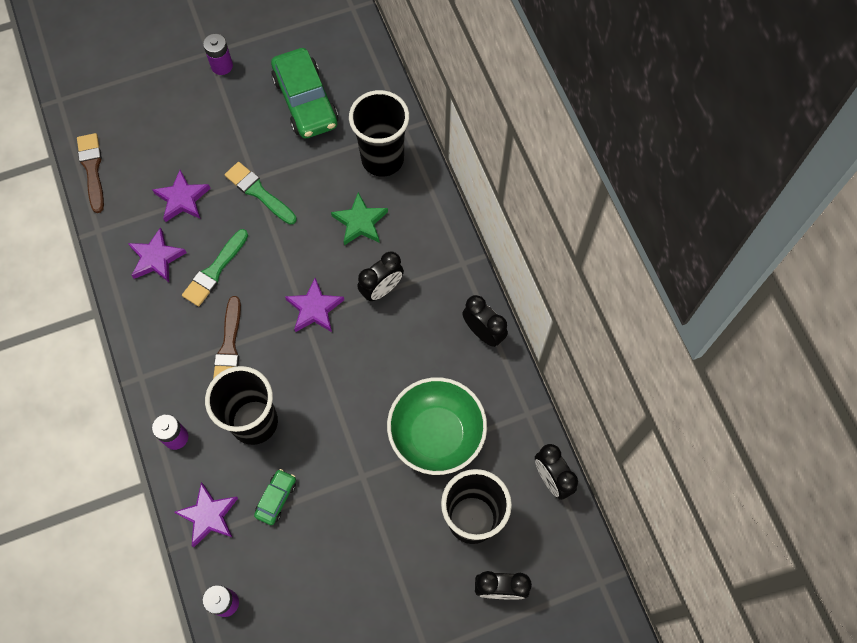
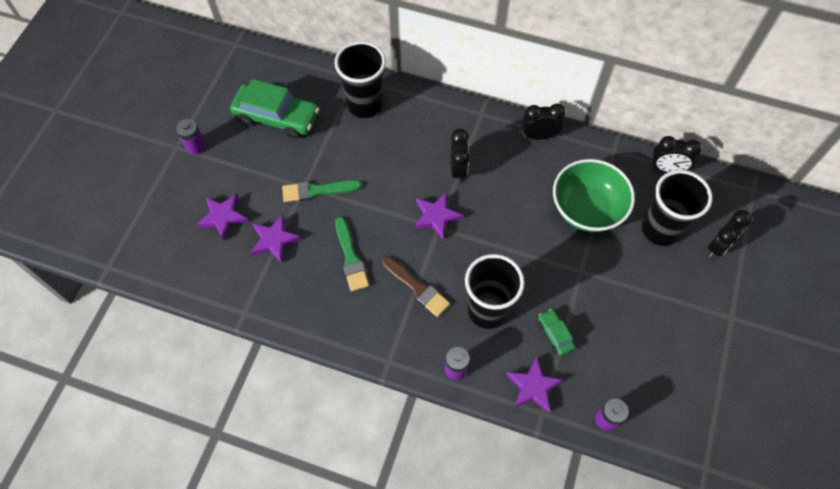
camera: 50 degrees left, 5 degrees down
brown brush [77,133,104,213] -> none
purple star [128,227,187,282] -> purple star moved to [196,194,249,240]
green star [331,192,388,246] -> none

